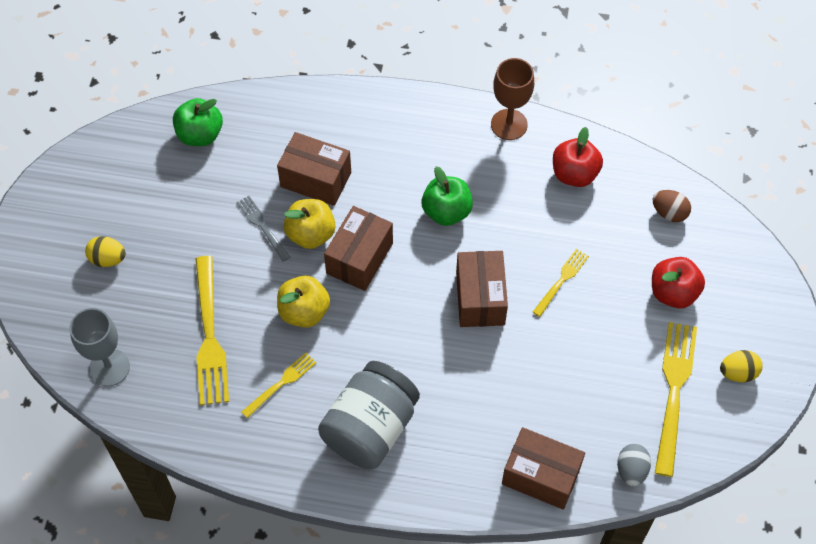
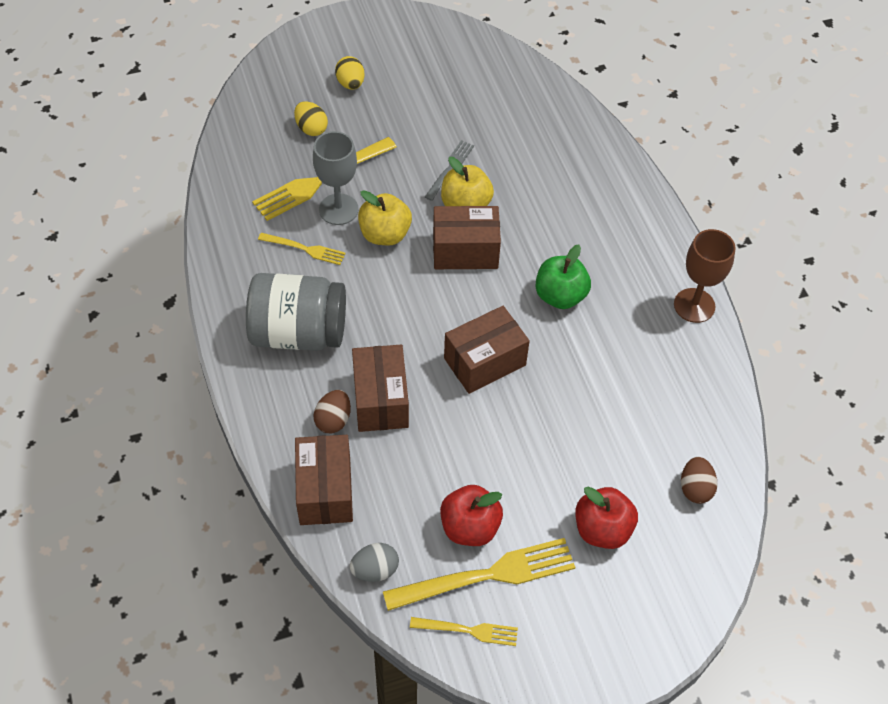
camera: 60 degrees right, 5 degrees down
grey goblet [69,308,130,386] -> grey goblet moved to [313,131,358,225]
green apple [173,98,223,146] -> none
brown box [277,132,351,206] -> brown box moved to [352,345,409,432]
yellow fork [533,249,589,317] -> yellow fork moved to [410,617,518,646]
red apple [553,127,603,187] -> red apple moved to [440,485,503,546]
yellow egg [720,350,763,382] -> yellow egg moved to [294,101,328,136]
none -> brown egg [314,390,351,434]

